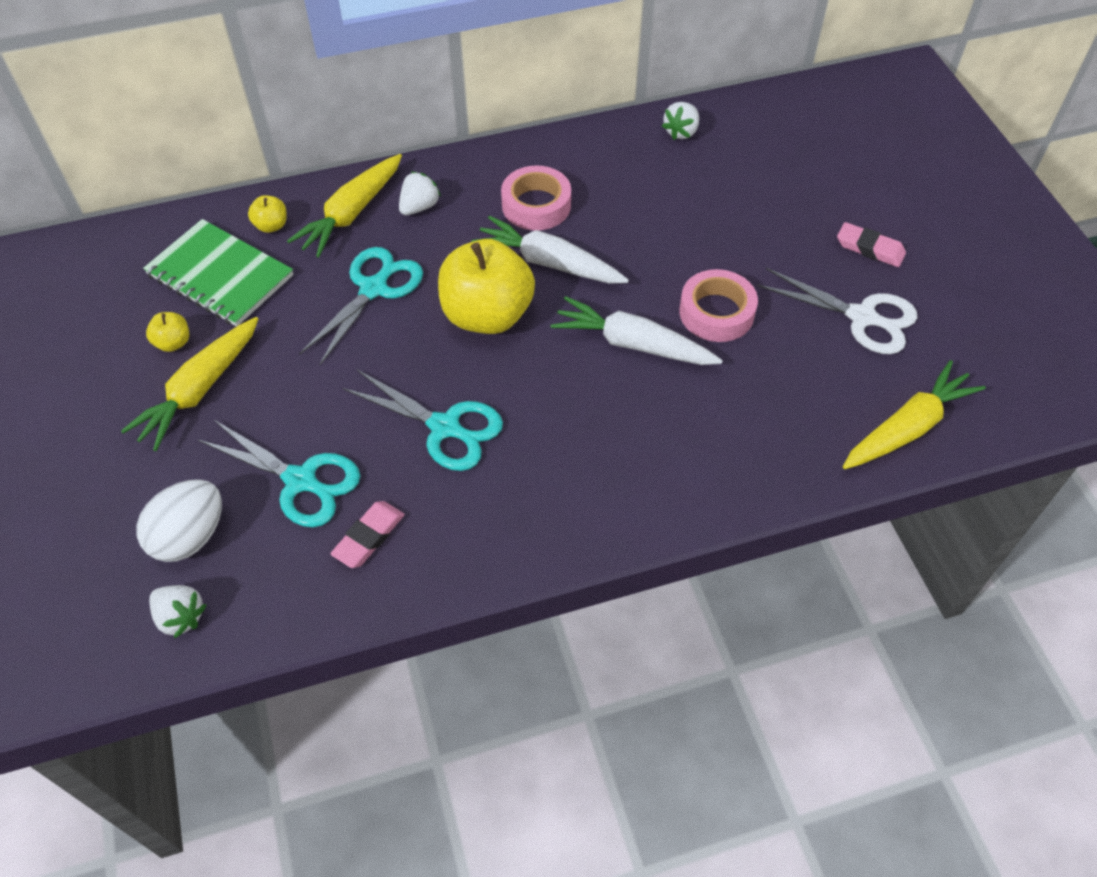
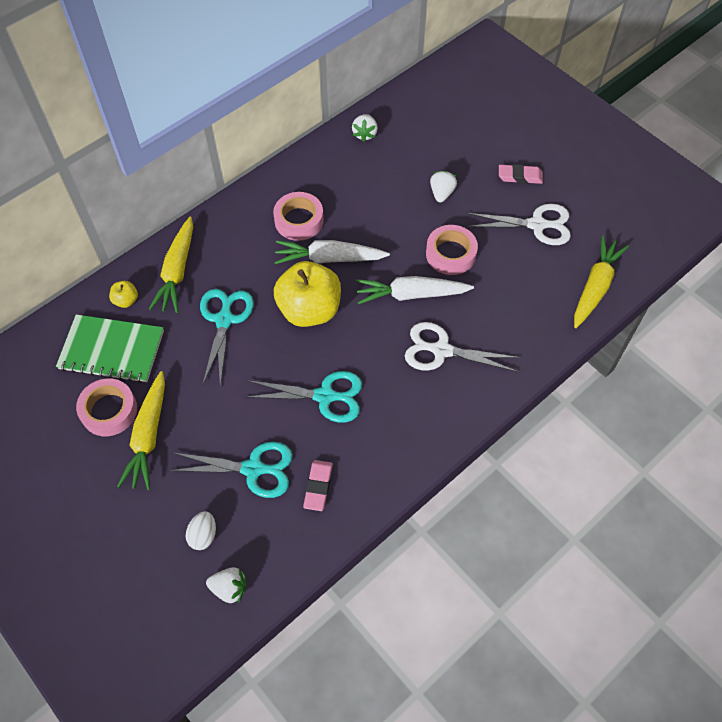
camera: 25 degrees left, 5 degrees up
white egg [136,479,222,562] -> white egg [186,511,216,550], size x0.61
yellow apple [146,312,189,352] -> pink tape [76,378,137,436]
white strawberry [399,172,441,215] -> white strawberry moved to [430,171,457,203]
none -> white scissors [405,322,520,372]

